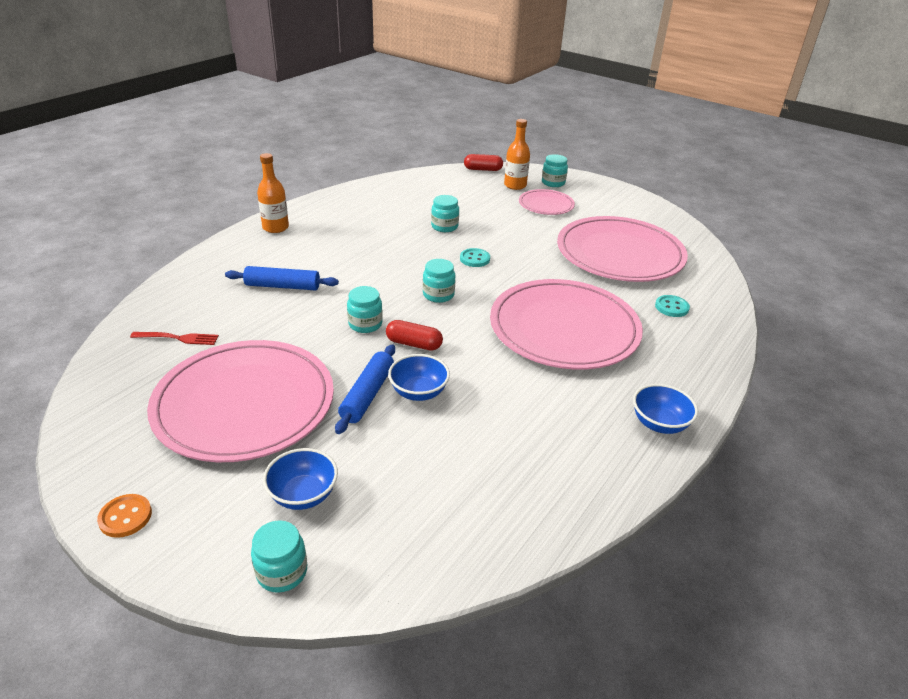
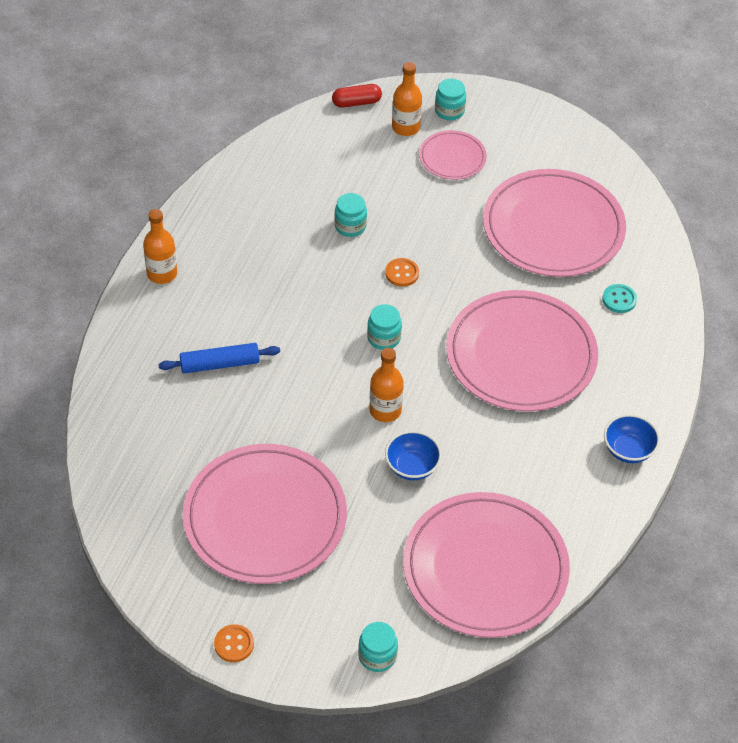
camera: 15 degrees left, 15 degrees up
red fork [130,332,219,345] -> none
blue bowl [263,448,338,510] -> none
blue rolling pin [335,344,395,434] -> none
turquoise jar [347,286,383,333] -> none
red capsule [386,320,443,351] -> orange bottle [369,348,404,422]
turquoise button [460,248,490,267] -> orange button [385,258,419,287]
none -> pink plate [403,492,570,638]

